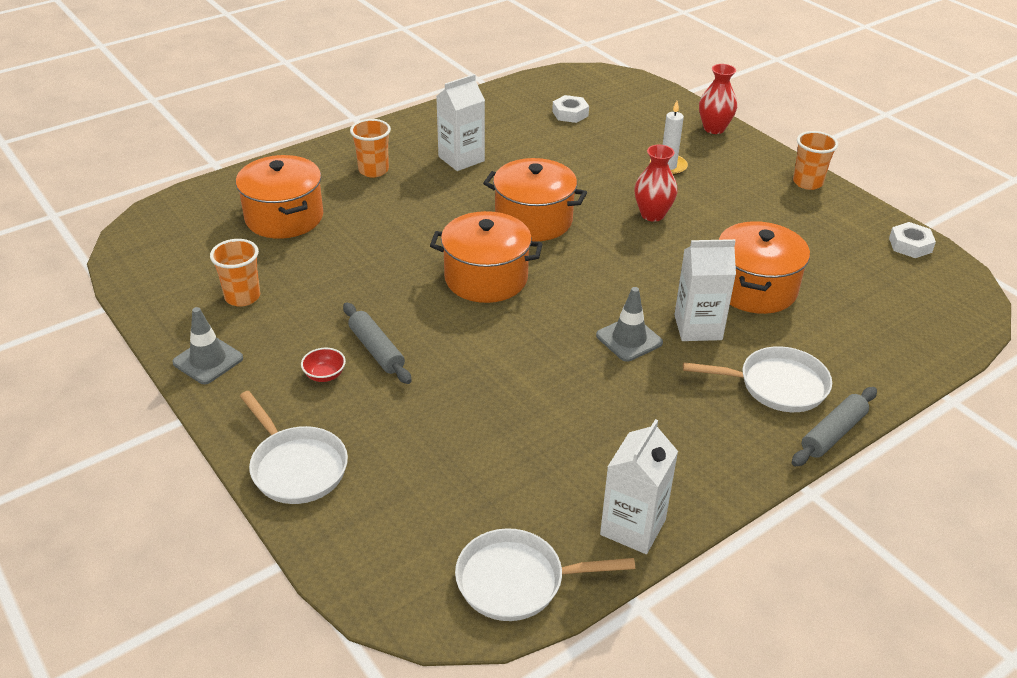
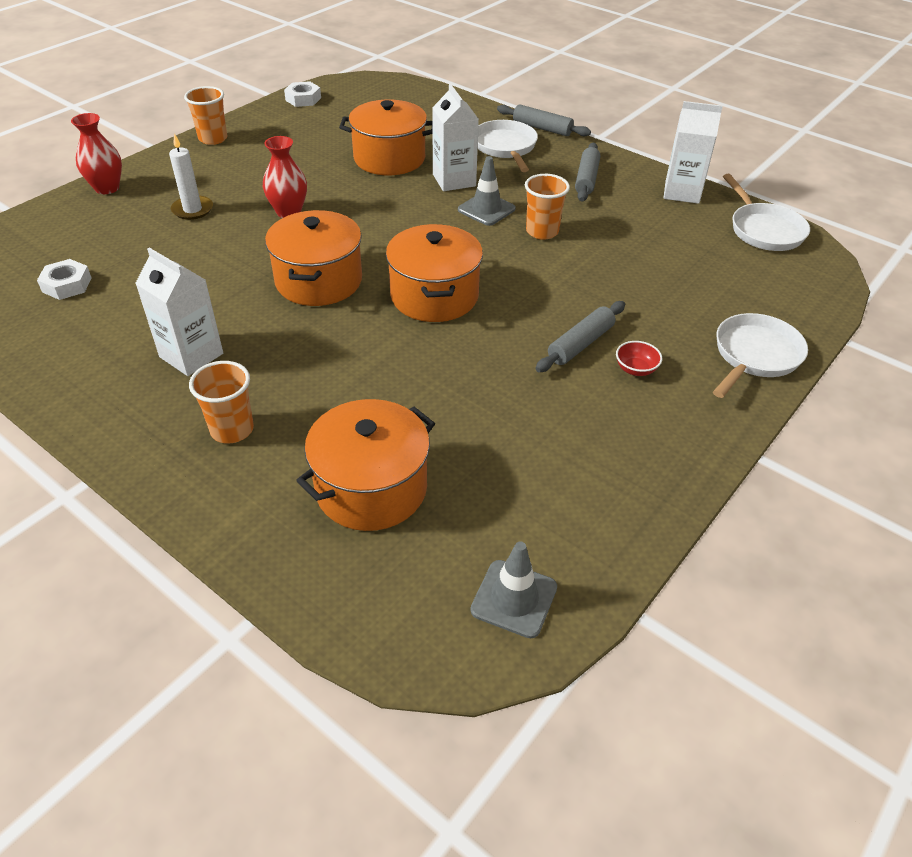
camera: 105 degrees left, 5 degrees up
grey traffic cone [172,307,243,384] -> grey traffic cone moved to [470,541,557,638]
orange cup [210,239,260,307] -> orange cup moved to [525,174,570,240]
none -> grey rolling pin [575,143,600,202]

